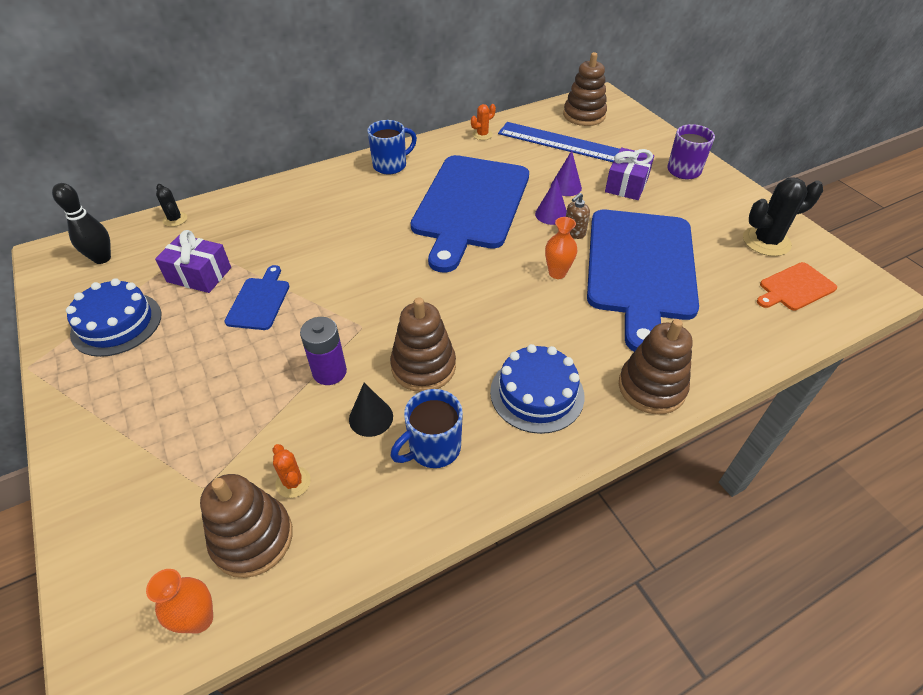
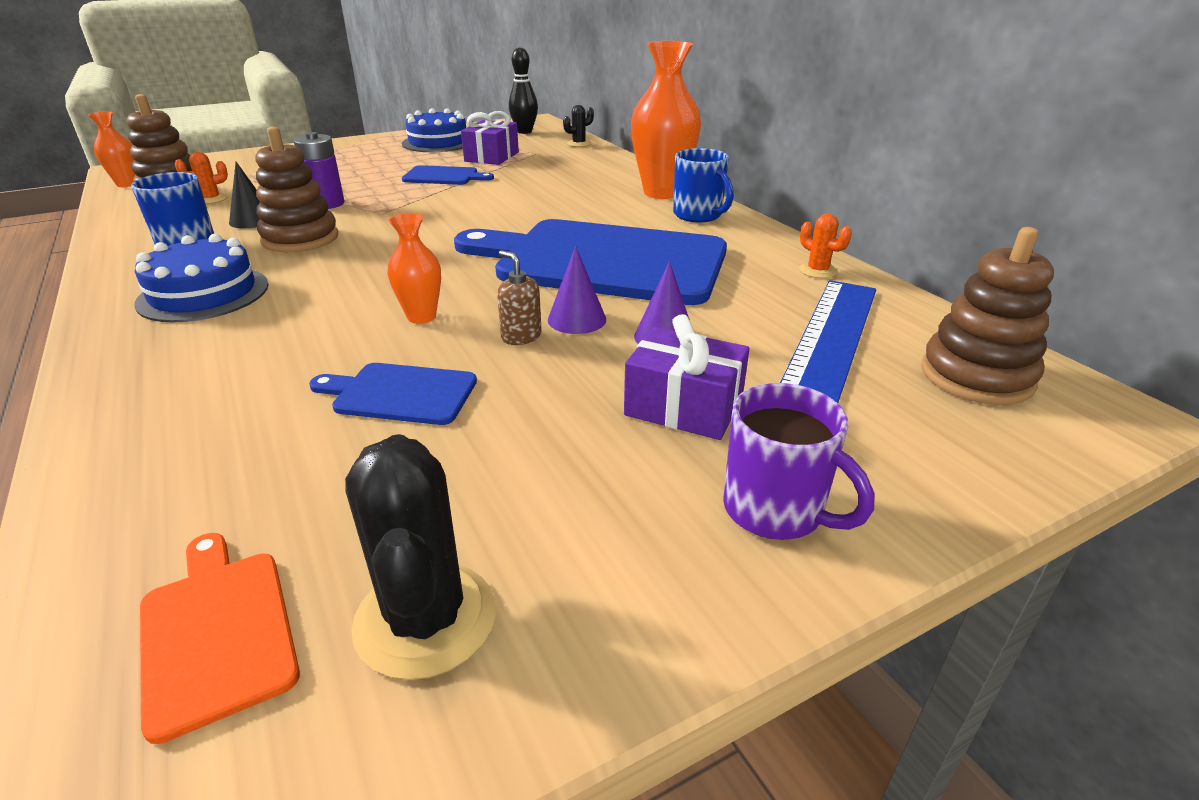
camera: 90 degrees right, 15 degrees down
blue cutting board [587,210,699,352] -> blue cutting board [309,363,477,425], size x0.43
brown stacking toy [619,319,693,414] -> none
none -> orange vase [631,41,701,199]

